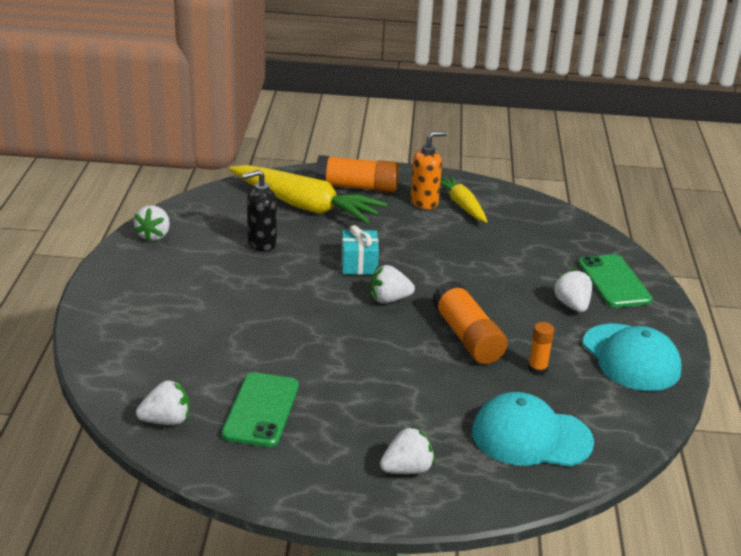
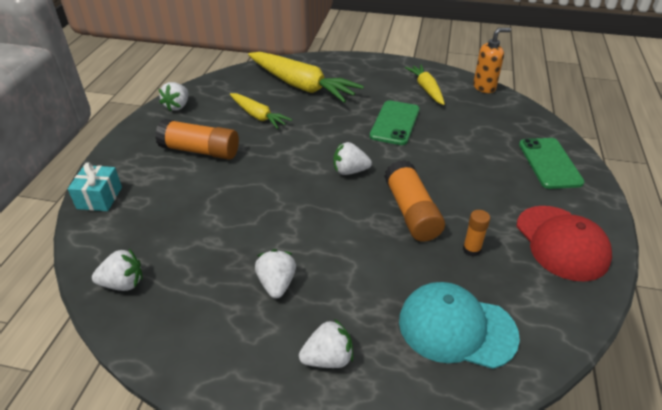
camera: 10 degrees right, 10 degrees up
green phone [222,372,299,447] -> green phone moved to [370,100,419,145]
black soap dispenser [241,170,277,251] -> yellow carrot [230,93,292,129]
orange glue stick [315,155,399,193] -> orange glue stick moved to [155,119,239,160]
turquoise gift [342,225,379,275] -> turquoise gift moved to [68,163,122,211]
orange soap dispenser [410,131,447,209] -> orange soap dispenser moved to [473,28,511,93]
white strawberry [554,269,592,312] -> white strawberry moved to [255,249,296,298]
turquoise cap [583,324,682,391] -> red cap [517,206,612,282]

